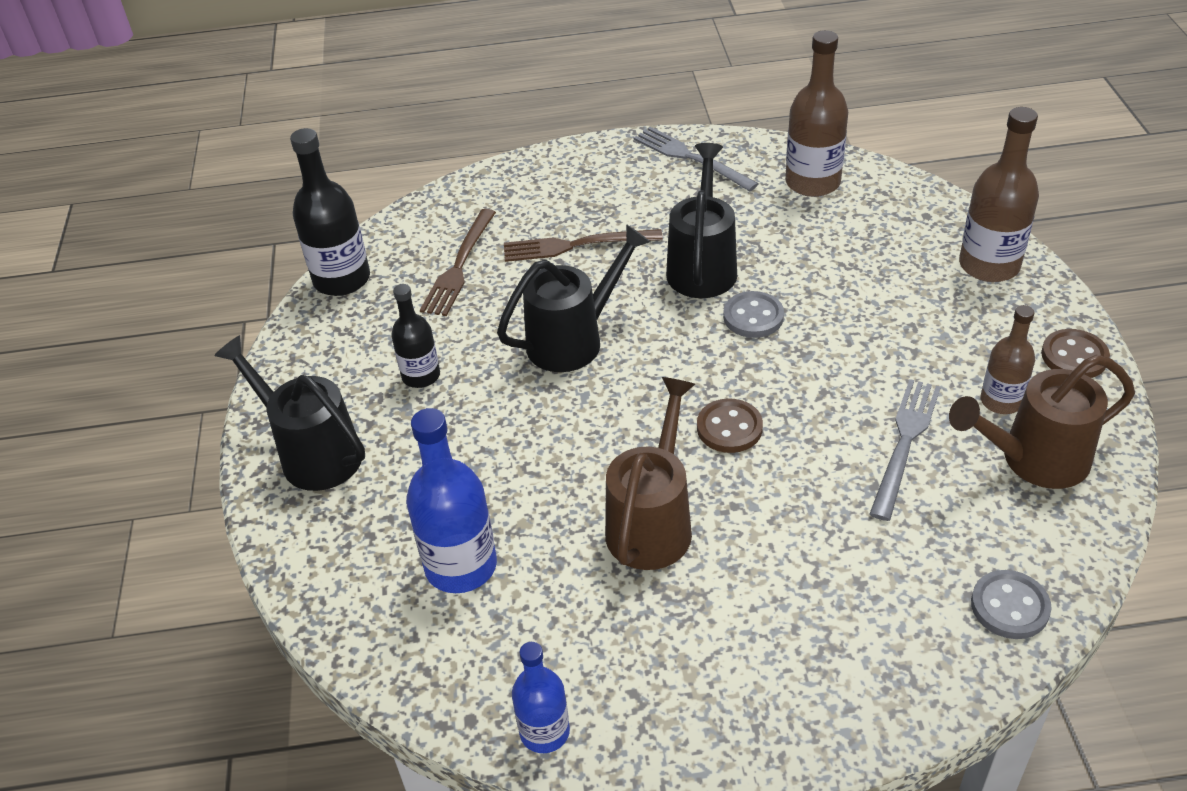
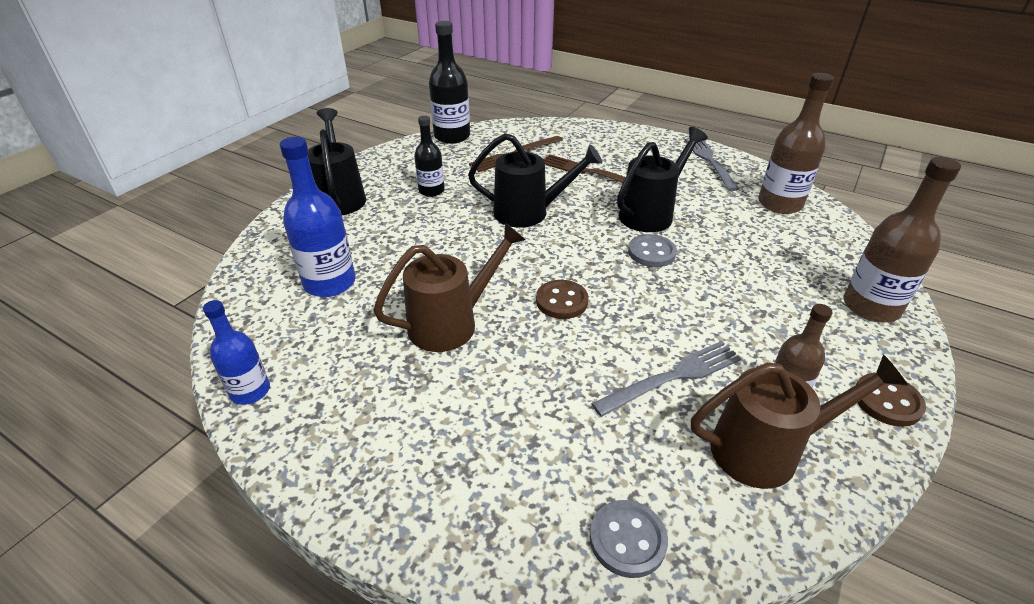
camera: 35 degrees right, 5 degrees down
brown watering can [949,355,1135,489] -> brown watering can turned 150 degrees clockwise [691,355,908,489]

